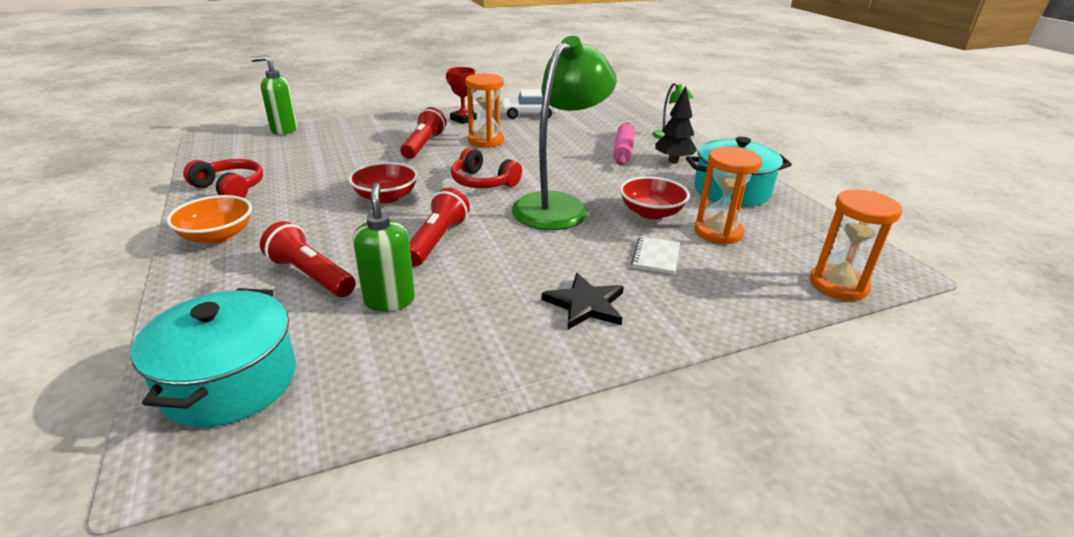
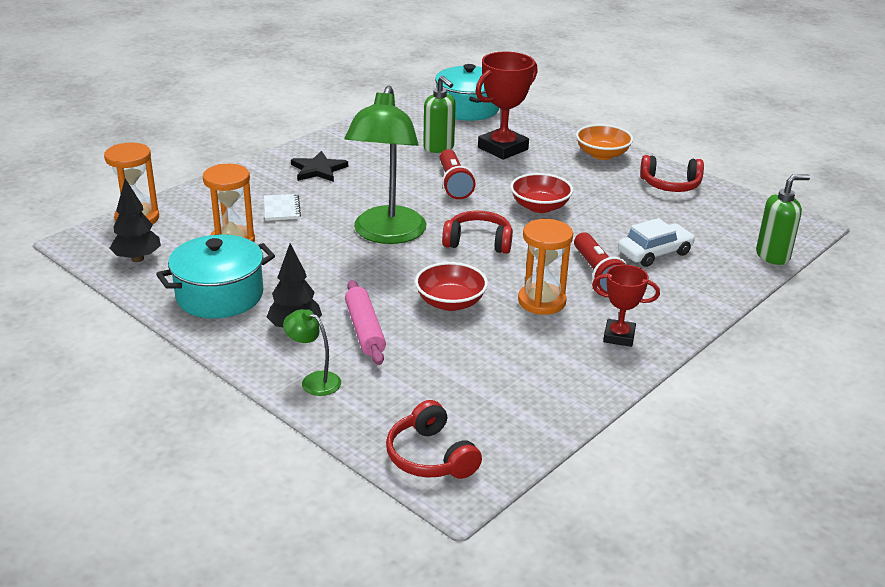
camera: 155 degrees right, 0 degrees up
red flashlight [260,221,356,297] -> red trophy [476,51,538,160]
white car [500,89,557,119] -> white car moved to [618,218,695,267]
red bowl [620,176,690,220] -> red bowl moved to [415,262,488,311]
none -> black tree [109,178,161,262]
none -> red headphones [386,400,482,479]

